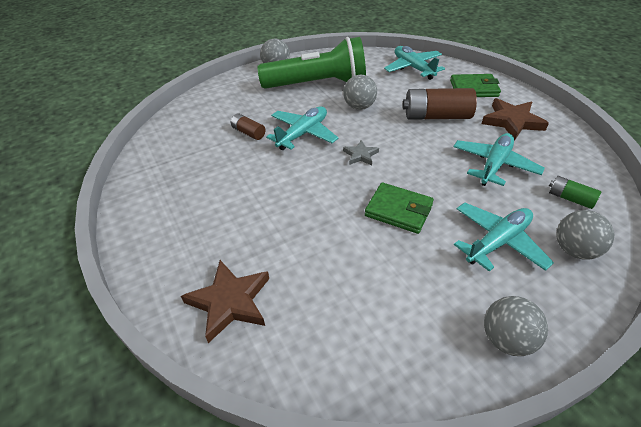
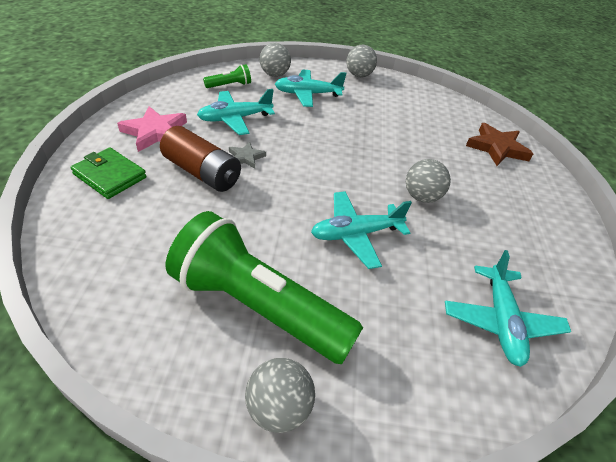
camera: 150 degrees left, 0 degrees up
brown battery [231,114,265,140] -> none
grey ball [343,75,377,110] -> grey ball moved to [406,159,451,203]
grey star [343,140,379,165] -> grey star moved to [229,142,266,169]
green wallet [365,182,434,234] -> none
turquoise plane [384,46,445,80] -> turquoise plane moved to [445,250,571,367]
brown star [481,98,549,140] -> pink star [117,106,187,152]
green battery [549,176,601,209] -> green flashlight [203,64,251,88]

